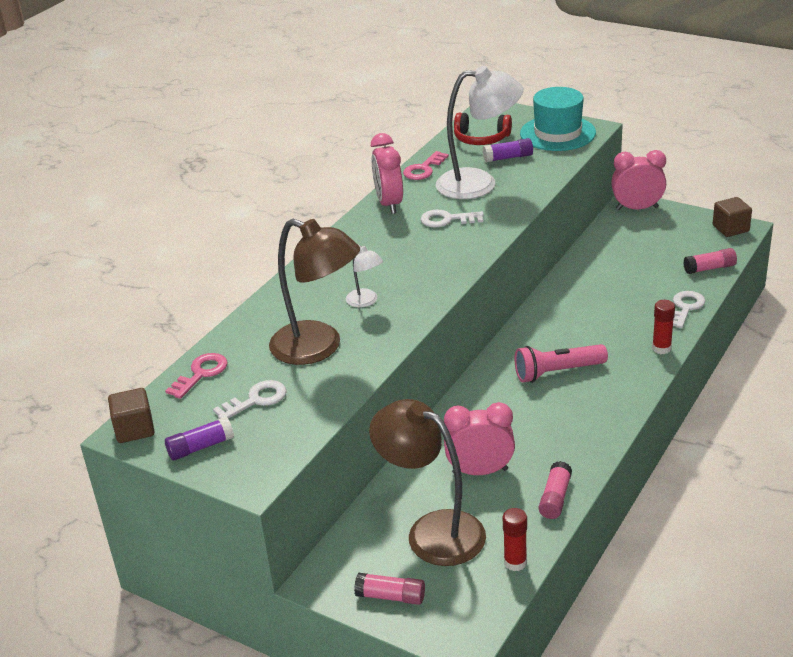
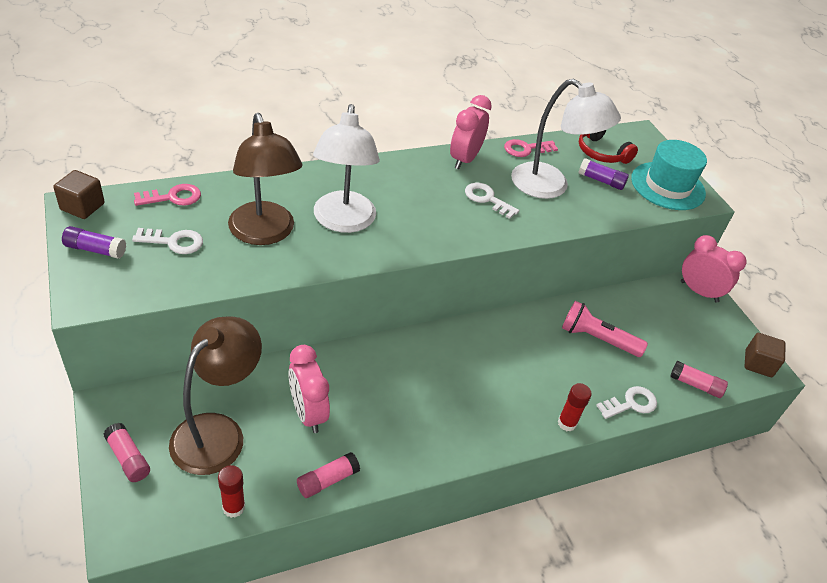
camera: 30 degrees right, 10 degrees up
white lamp [346,244,383,308] -> white lamp [313,104,380,233], size x2.13
brown lamp [369,399,486,566] -> brown lamp turned 45 degrees clockwise [169,317,262,475]
pink clock [444,402,515,475] -> pink clock turned 150 degrees counterclockwise [288,345,330,433]
pink flashlight [514,344,608,383] -> pink flashlight moved to [562,301,648,357]

